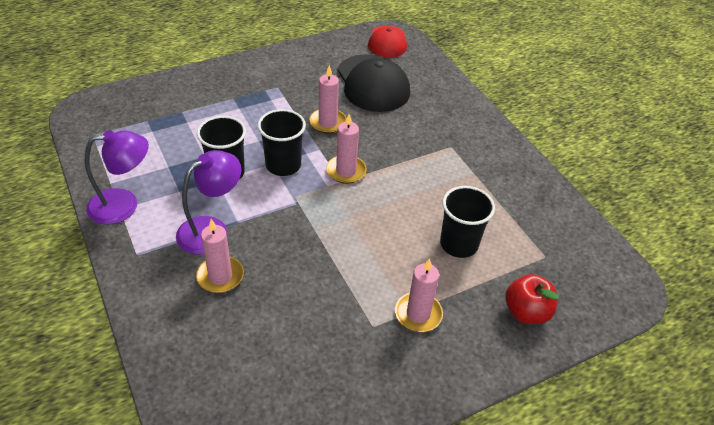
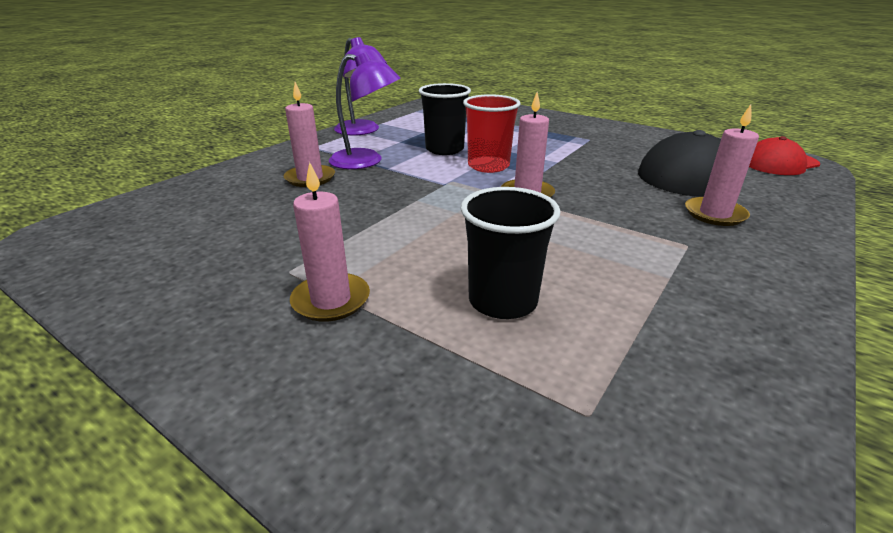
camera: 65 degrees right, 15 degrees down
black cup [258,109,306,176] -> red cup [463,94,520,173]
pink candle [309,65,346,134] -> pink candle moved to [685,104,759,226]
red apple [505,274,559,324] -> none

